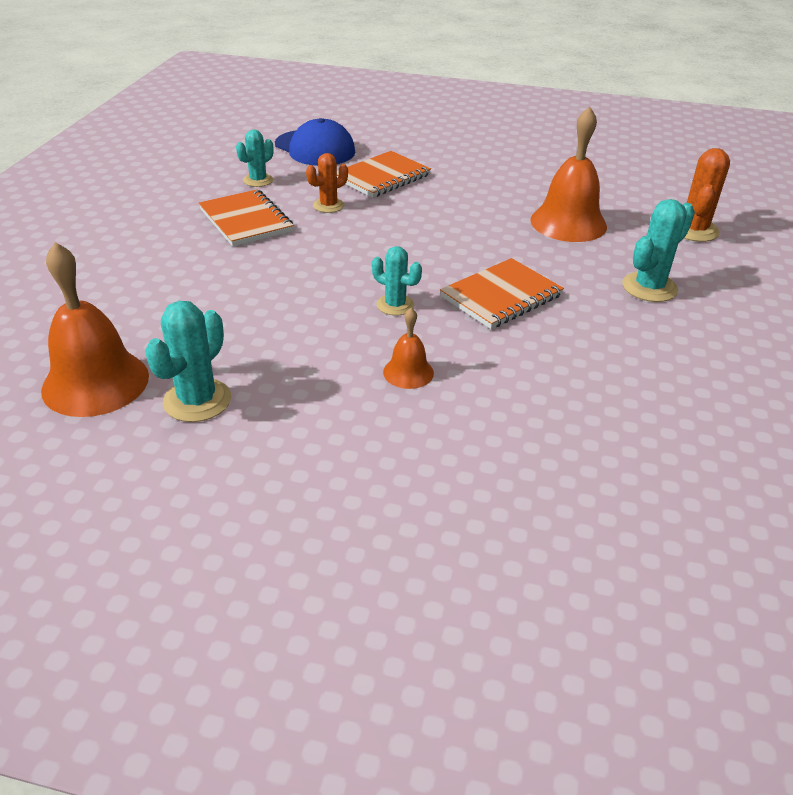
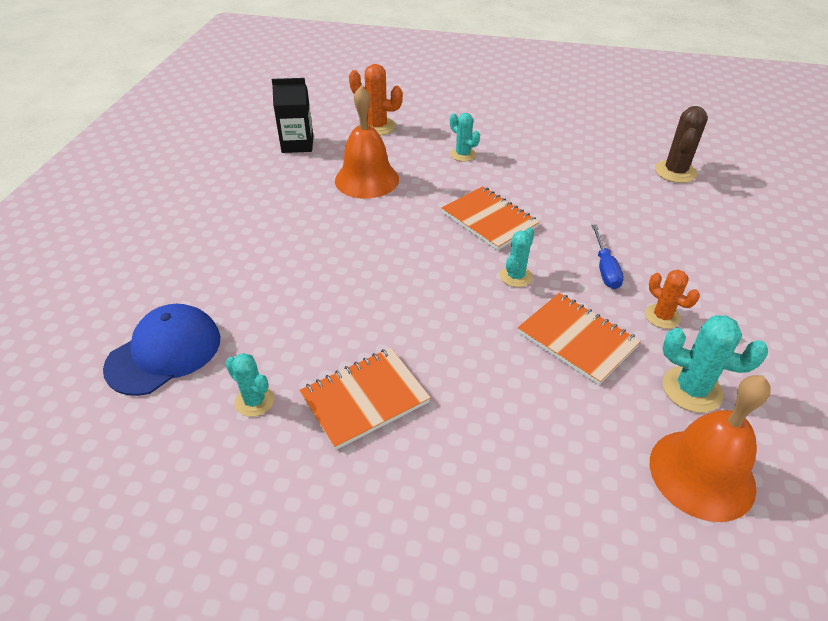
camera: 90 degrees left, 5 degrees up
orange cactus [306,153,348,213] -> orange cactus moved to [645,270,700,329]
orange notebook [337,151,431,198] -> orange notebook moved to [518,293,641,385]
orange bell [383,308,434,389] -> blue screwdriver [591,225,624,289]
turquoise cactus [622,199,695,302] -> turquoise cactus [450,113,480,162], size x0.66
none -> black carton [272,78,313,153]
none -> brown cactus [655,106,708,183]

